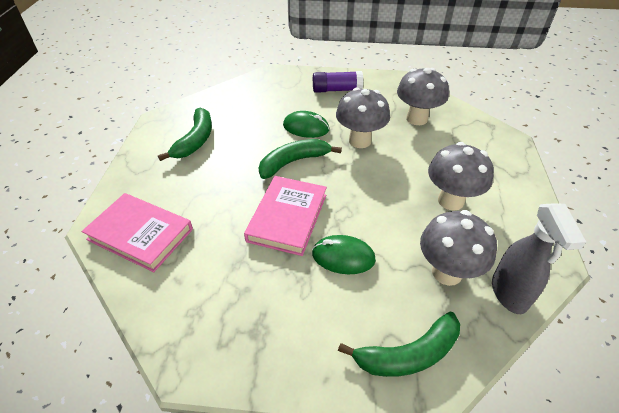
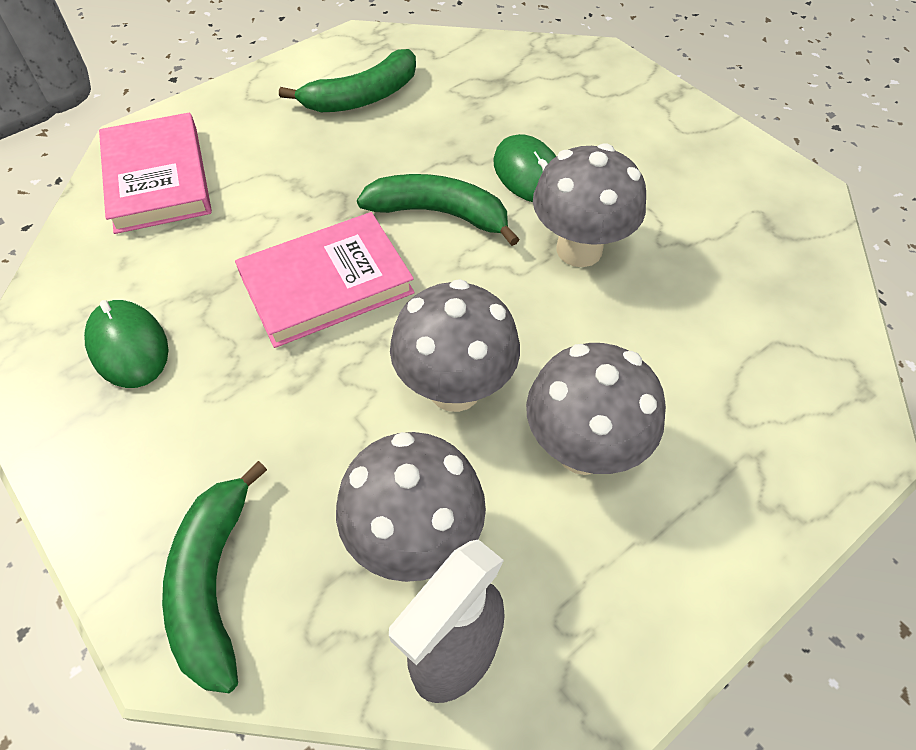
camera: 45 degrees right, 10 degrees up
green mouse [312,235,376,274] -> green mouse moved to [84,300,168,388]
purple glue stick [313,71,363,93] -> none
green banana [338,312,460,377] -> green banana turned 60 degrees clockwise [162,461,267,693]
grey mushroom [397,68,449,125] -> grey mushroom moved to [390,279,520,412]

